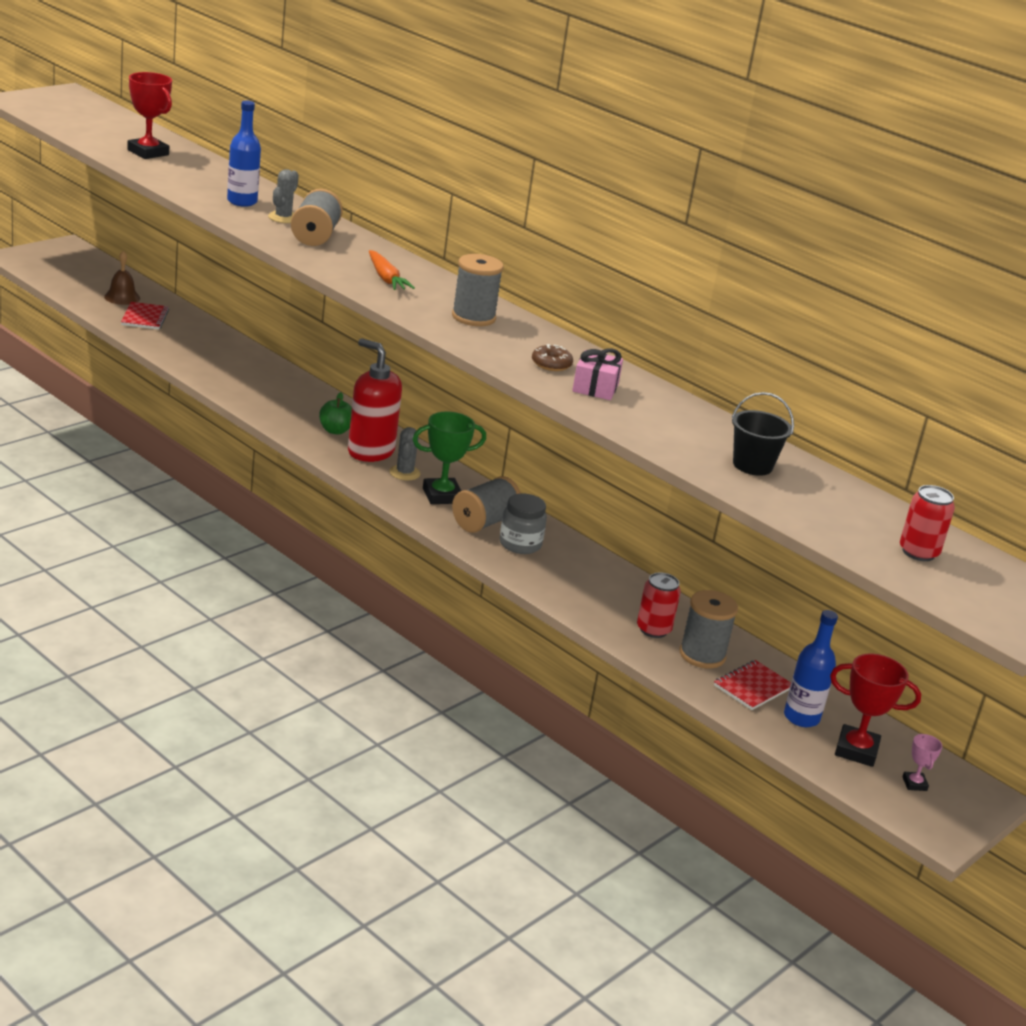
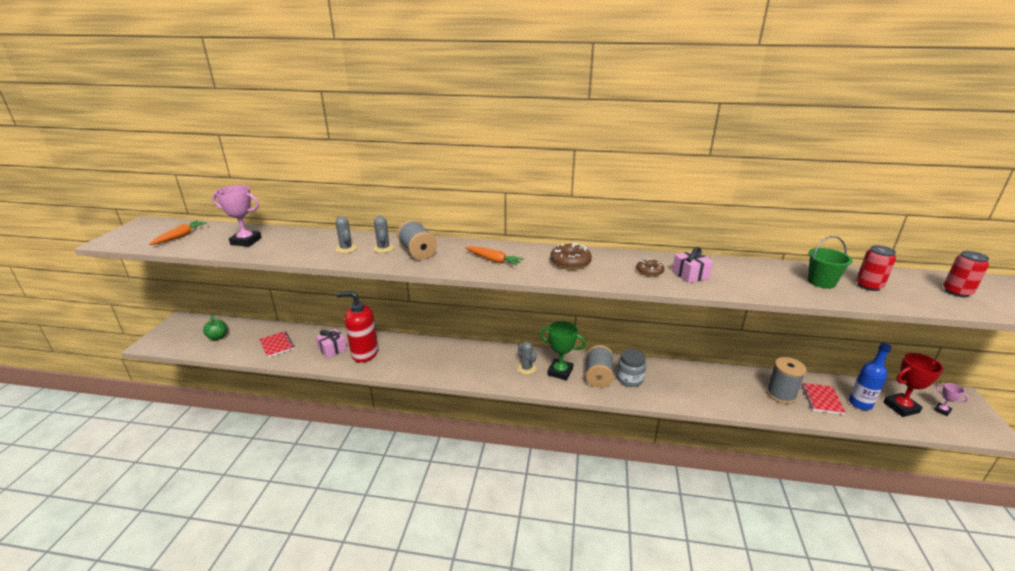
camera: 30 degrees left, 0 degrees up
brown bell [104,251,140,305] -> none
red trophy [127,72,172,159] -> pink trophy [212,185,262,247]
blue bottle [227,100,261,207] -> grey cactus [335,216,357,253]
green apple [319,392,352,434] -> green apple moved to [203,315,227,340]
red soap dispenser [348,338,402,462] -> red soap dispenser moved to [337,291,378,363]
green trophy [413,411,486,504] -> green trophy turned 75 degrees clockwise [540,321,586,381]
grey spool [452,254,503,326] -> brown donut [550,243,592,270]
red can [637,572,681,638] -> red can moved to [856,245,896,291]
black bucket [732,392,794,476] -> green bucket [808,236,853,289]
none -> orange carrot [149,221,207,245]
none -> pink gift [316,329,347,358]

